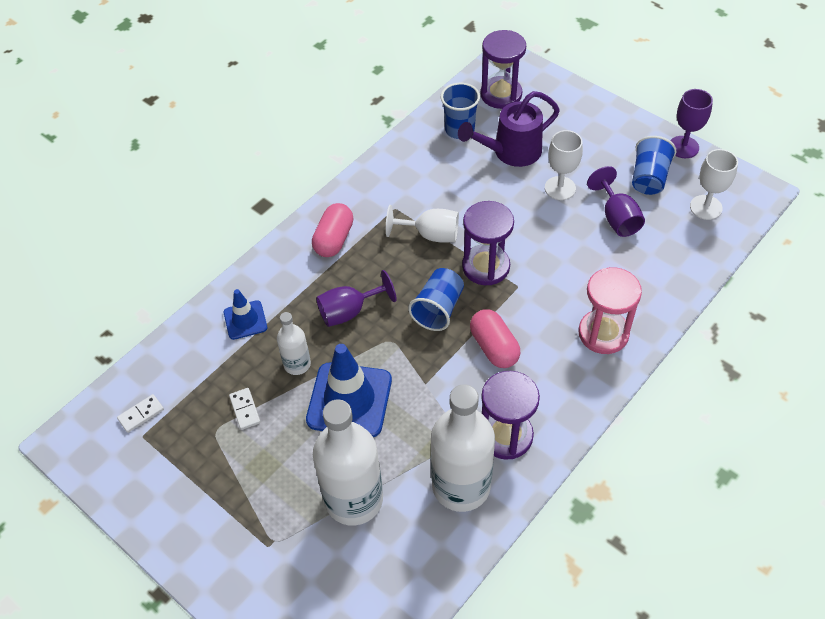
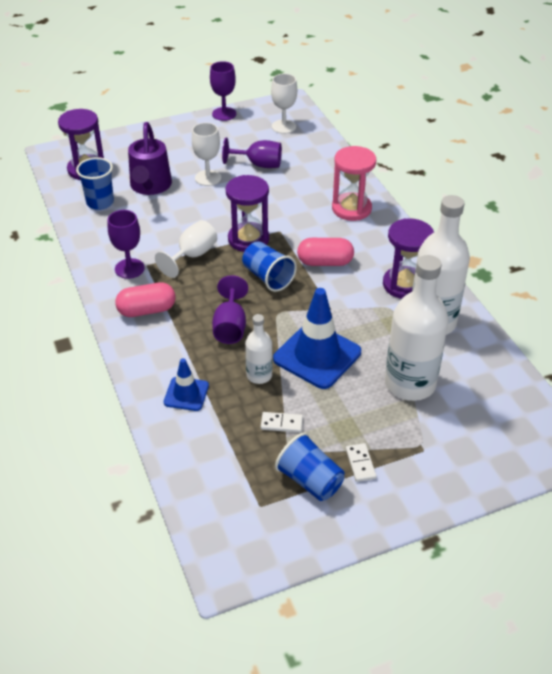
camera: 65 degrees left, 10 degrees down
white domino [117,394,164,433] -> white domino moved to [346,443,376,482]
pink capsule [312,203,353,257] -> pink capsule turned 60 degrees counterclockwise [115,282,176,317]
blue cup [632,136,676,195] -> blue cup moved to [275,432,345,501]
none -> purple goblet [108,210,145,279]

